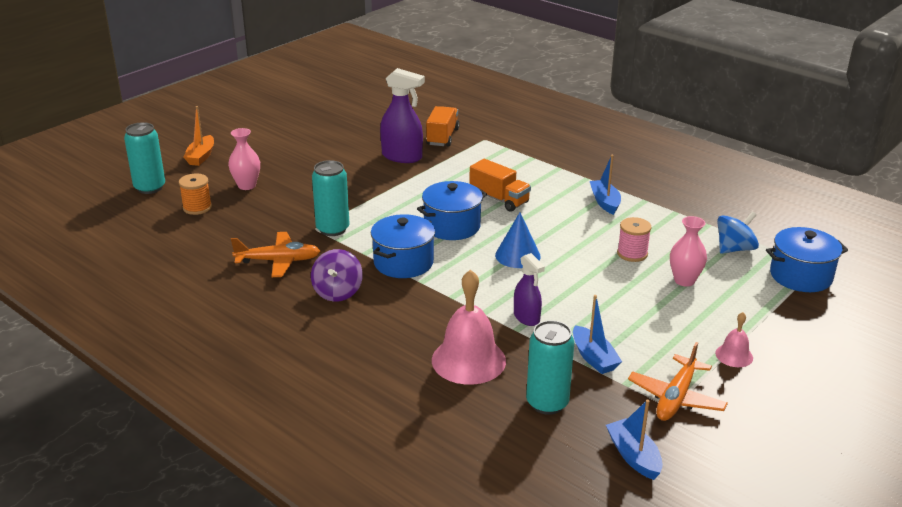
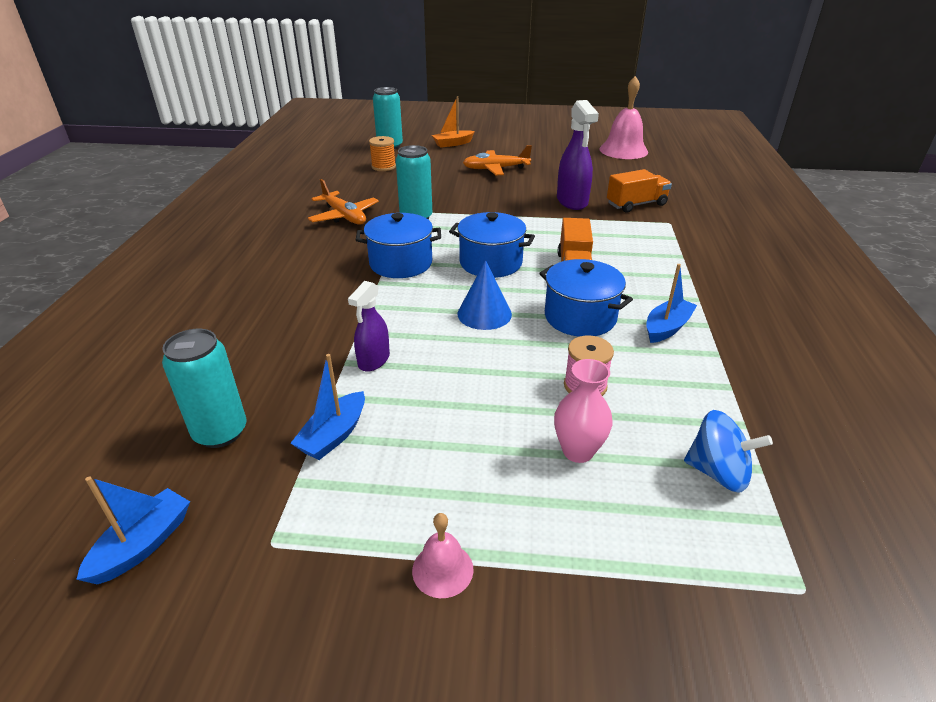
camera: 55 degrees right, 5 degrees up
pink vase [228,128,260,190] -> none
purple spinning top [311,249,363,302] -> none
pink bell [432,269,506,385] -> pink bell moved to [599,76,648,159]
orange plane [628,342,728,421] -> orange plane moved to [463,145,532,175]
blue pot [766,227,848,292] -> blue pot moved to [539,259,633,337]

